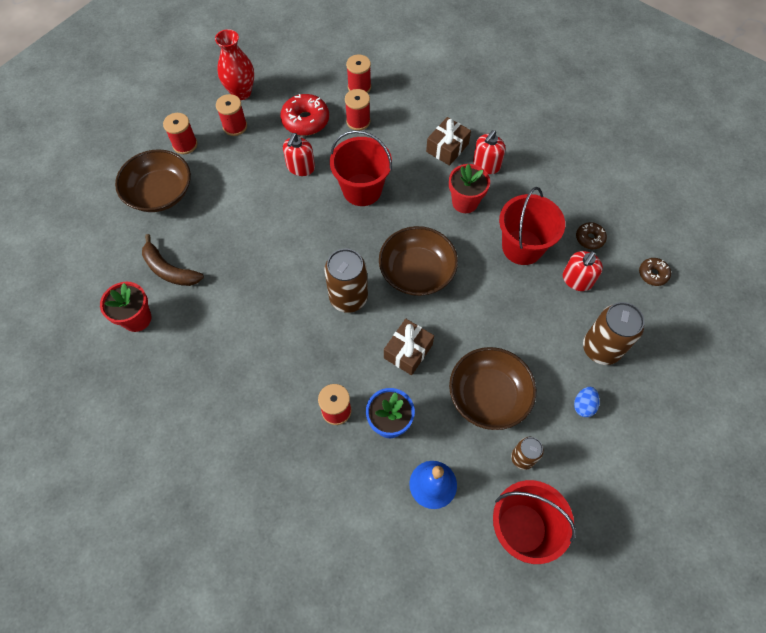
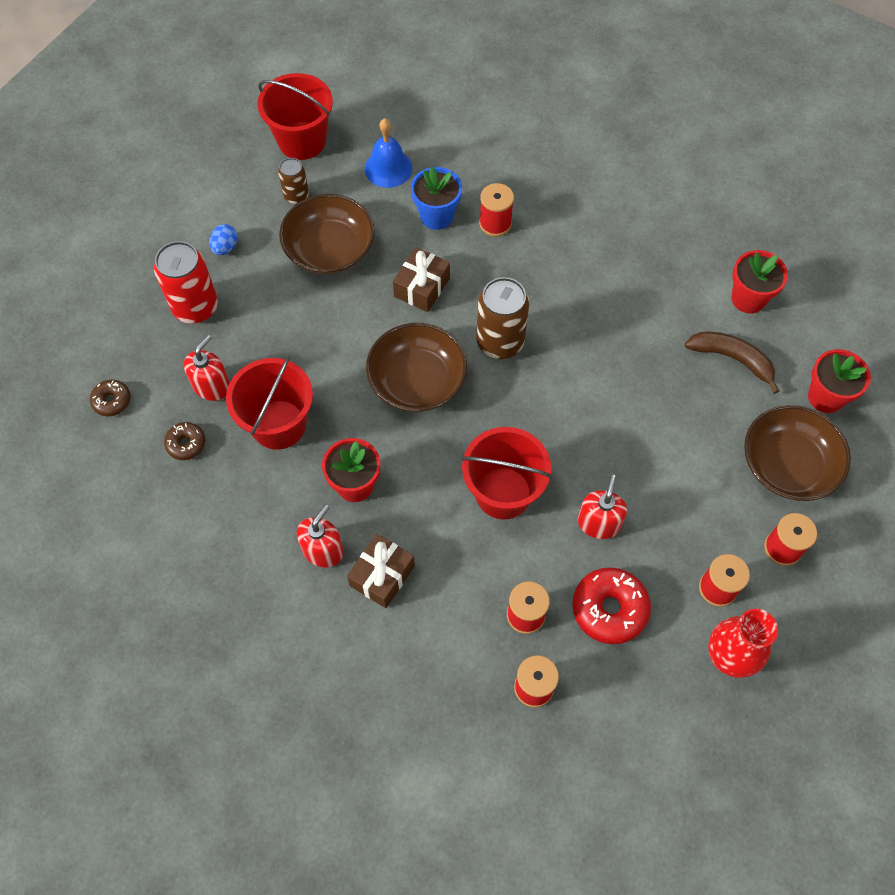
camera: 175 degrees right, 0 degrees up
brown can [583,302,644,365] -> red can [154,241,218,323]
none -> red flower pot [808,349,871,413]

